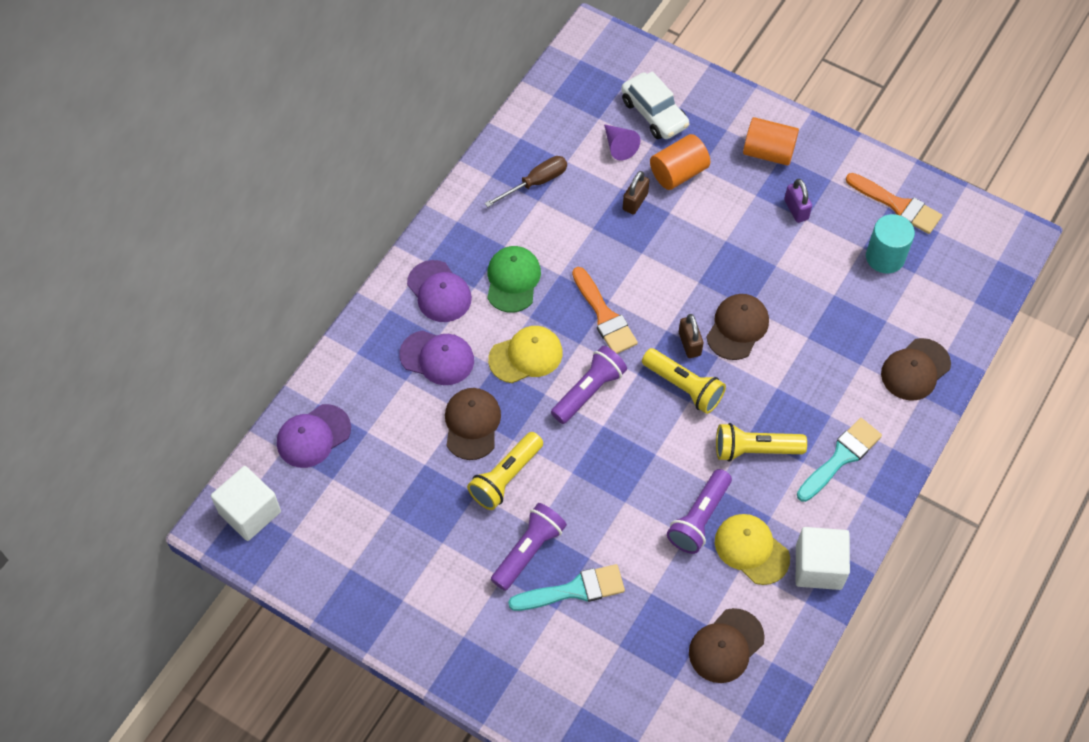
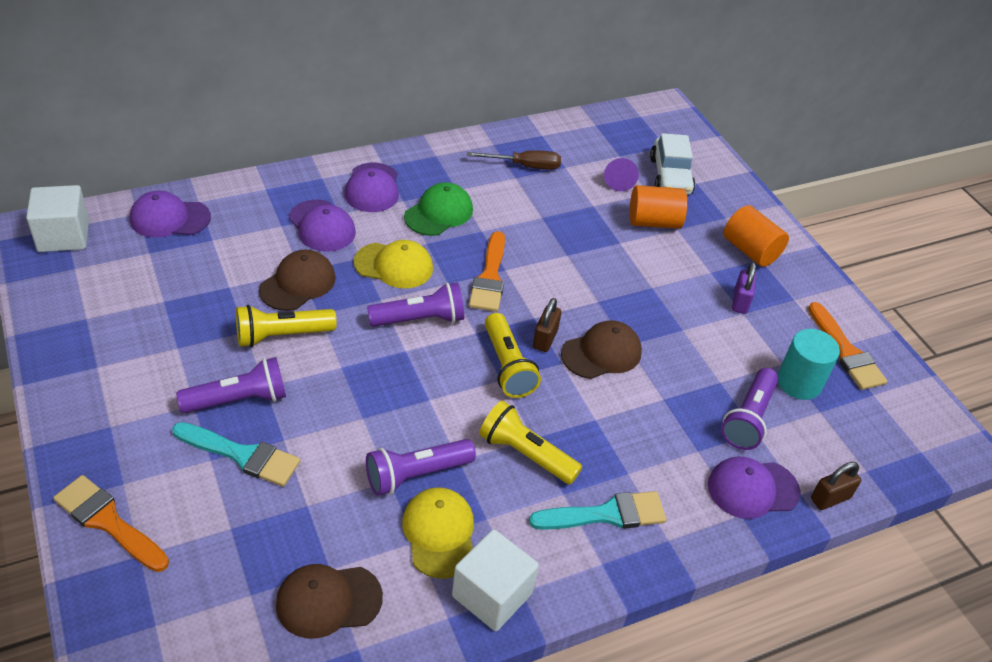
camera: 30 degrees right, 15 degrees down
brown padlock [623,171,649,214] -> brown padlock moved to [811,462,861,510]
brown cap [881,338,951,401] -> purple cap [708,456,801,519]
none -> orange brush [53,475,169,572]
none -> purple flashlight [721,368,779,450]

